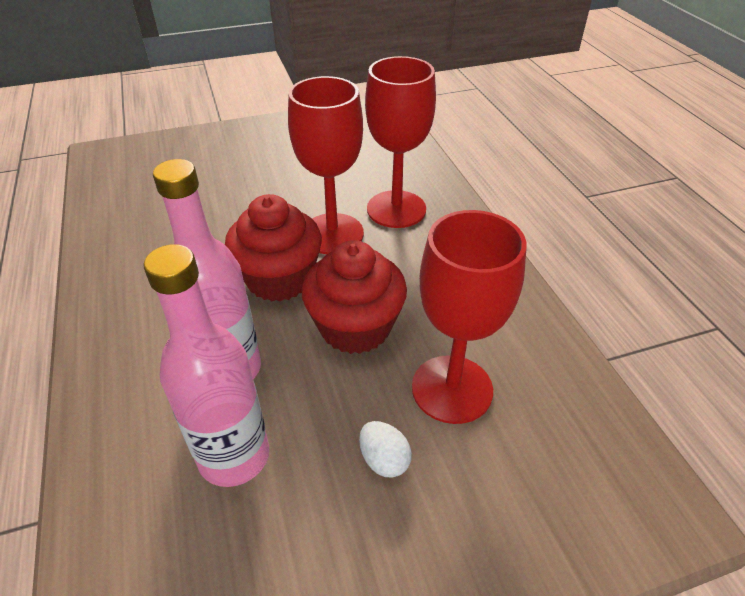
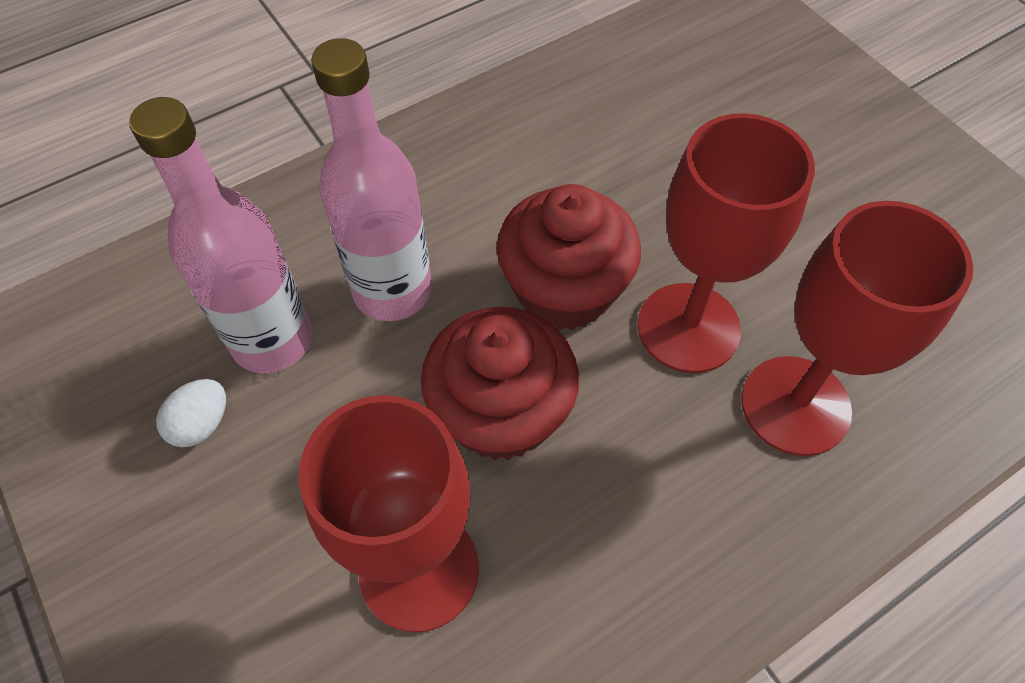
camera: 75 degrees right, 15 degrees up
white egg [359,421,412,478] -> white egg moved to [156,379,226,447]

